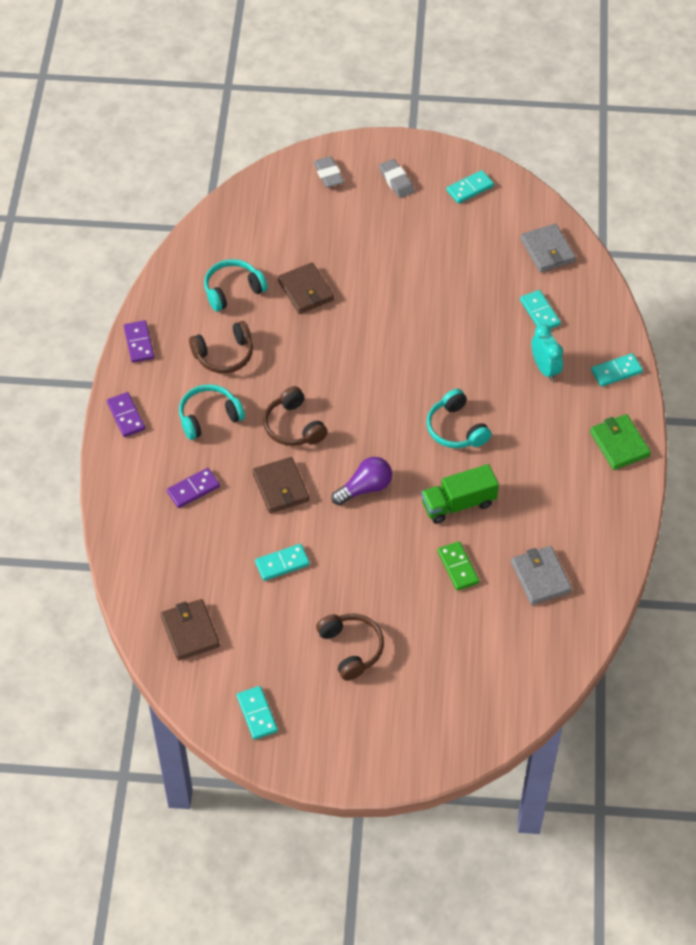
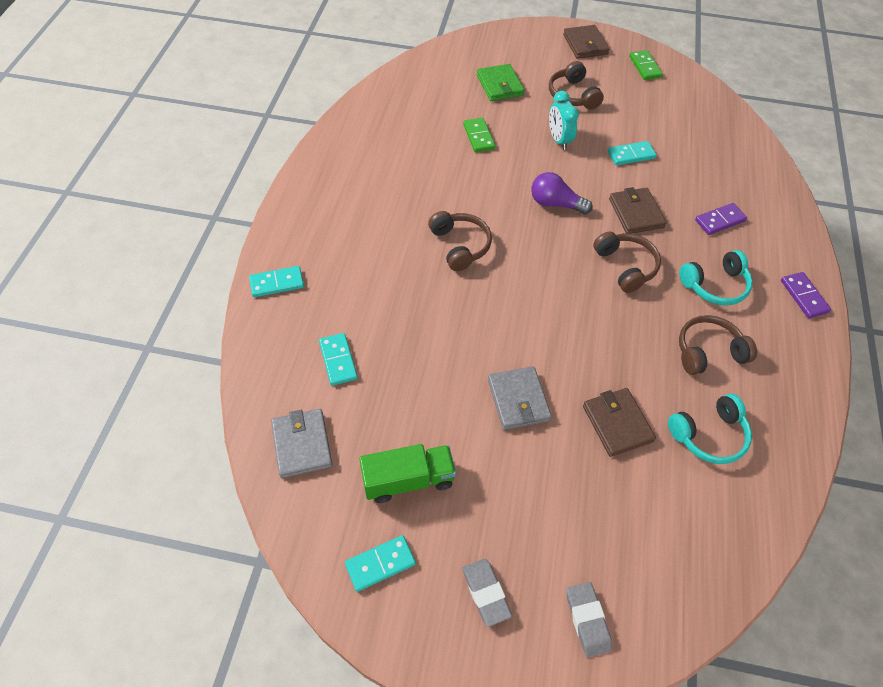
camera: 175 degrees left, 0 degrees up
purple domino [124,320,154,363] -> none
brown wallet [161,599,220,661] -> brown wallet moved to [563,25,609,59]
turquoise domino [237,686,278,740] -> green domino [629,50,663,80]
purple light bulb [332,457,392,505] -> purple light bulb turned 45 degrees clockwise [531,172,593,214]
green truck [421,464,499,524] -> green truck moved to [359,444,456,503]
turquoise headphones [426,389,491,448] -> brown headphones [428,211,492,271]
grey wallet [511,546,572,605] -> grey wallet moved to [488,366,552,430]
turquoise clock [531,324,563,381] -> turquoise clock moved to [549,91,579,150]
green wallet [590,414,651,470] -> green wallet moved to [477,64,524,101]

